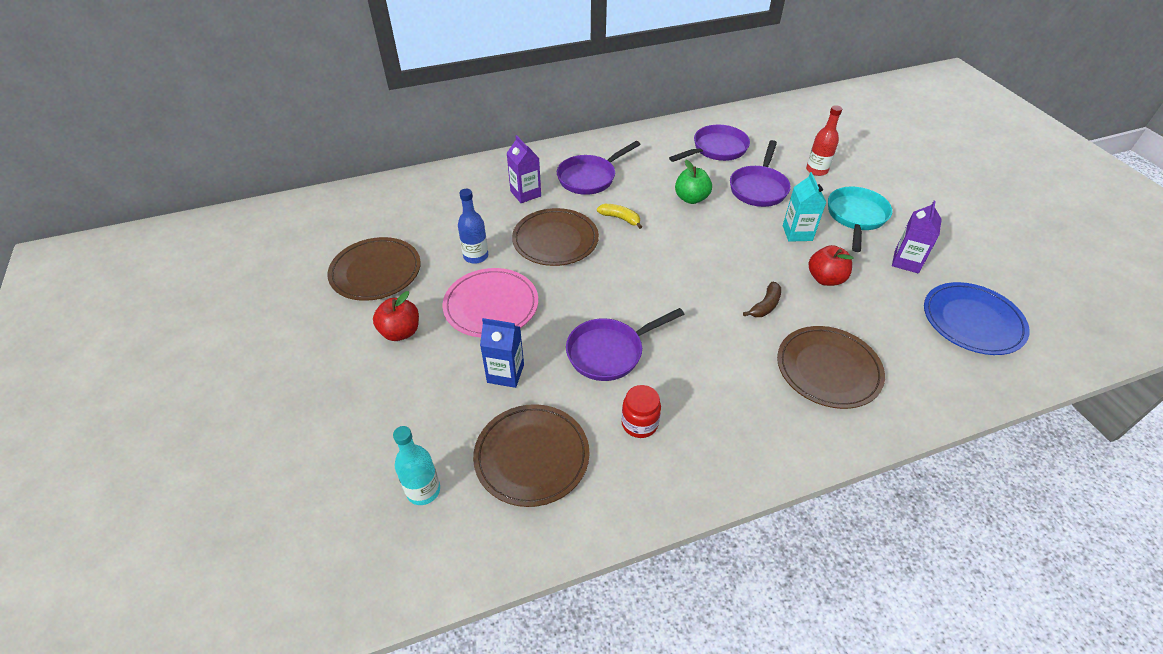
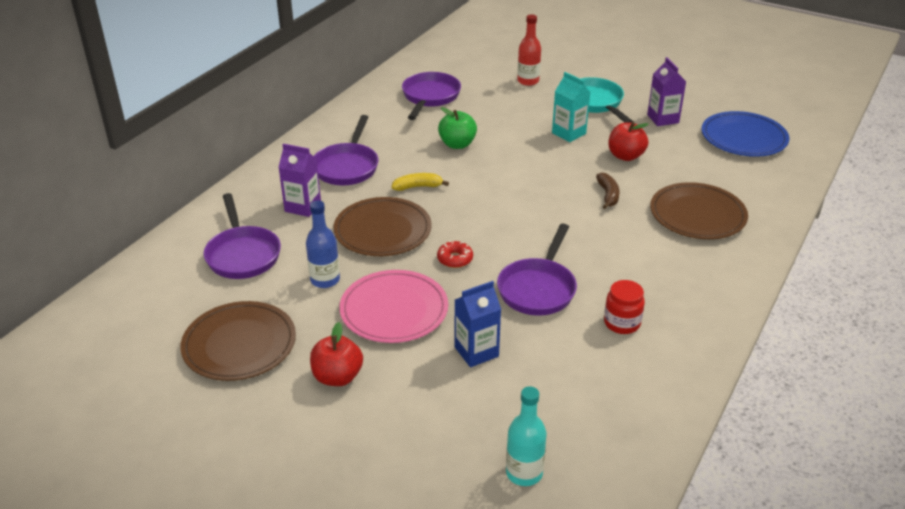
camera: 40 degrees left, 10 degrees down
brown plate [473,404,590,507] -> none
purple pan [730,140,791,207] -> purple pan moved to [204,193,281,279]
none -> red donut [437,241,473,268]

